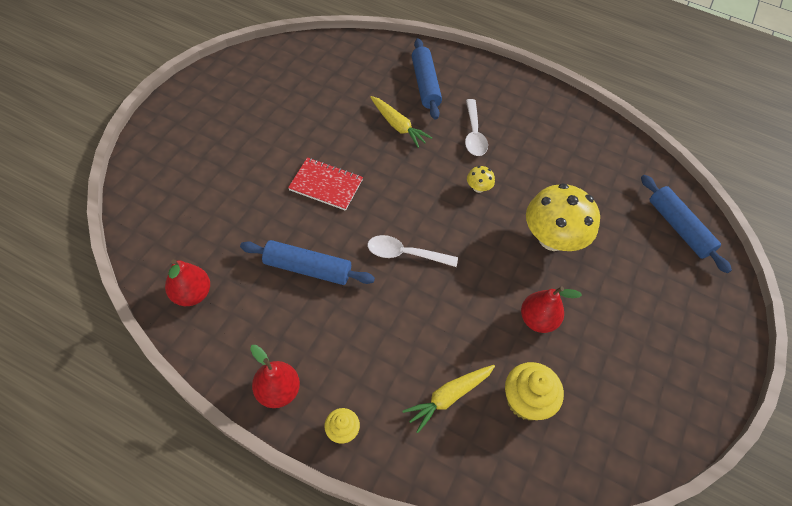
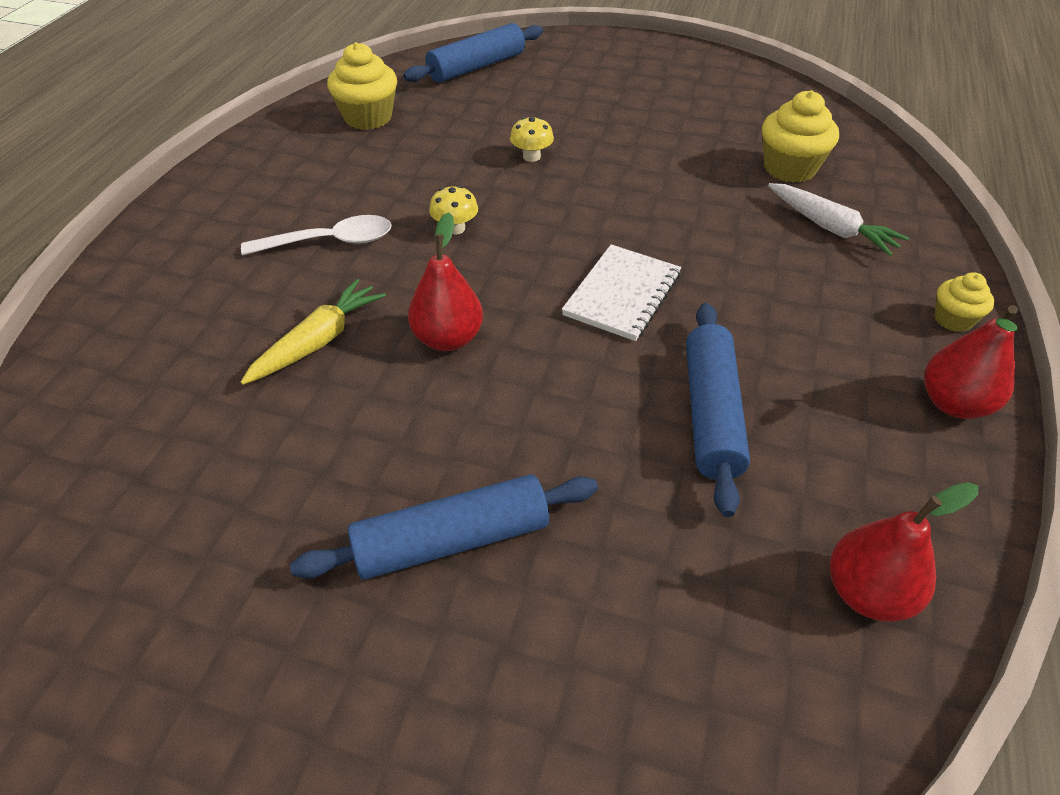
camera: 95 degrees left, 10 degrees down
red notebook [288,157,363,211] -> none
white spoon [368,235,458,267] -> white notebook [562,244,681,341]
yellow carrot [402,365,495,433] -> white carrot [768,183,909,256]
blue rolling pin [412,38,442,120] -> blue rolling pin moved to [290,474,598,580]
red pear [521,286,582,333] -> red pear moved to [408,212,483,351]
yellow mushroom [526,183,600,251] -> yellow mushroom [510,117,554,162], size x0.42
none -> yellow cupcake [327,42,397,130]

